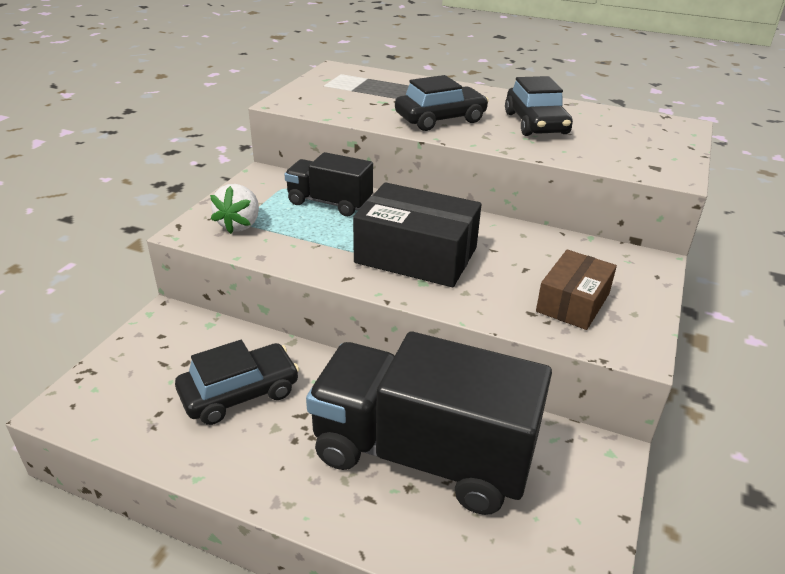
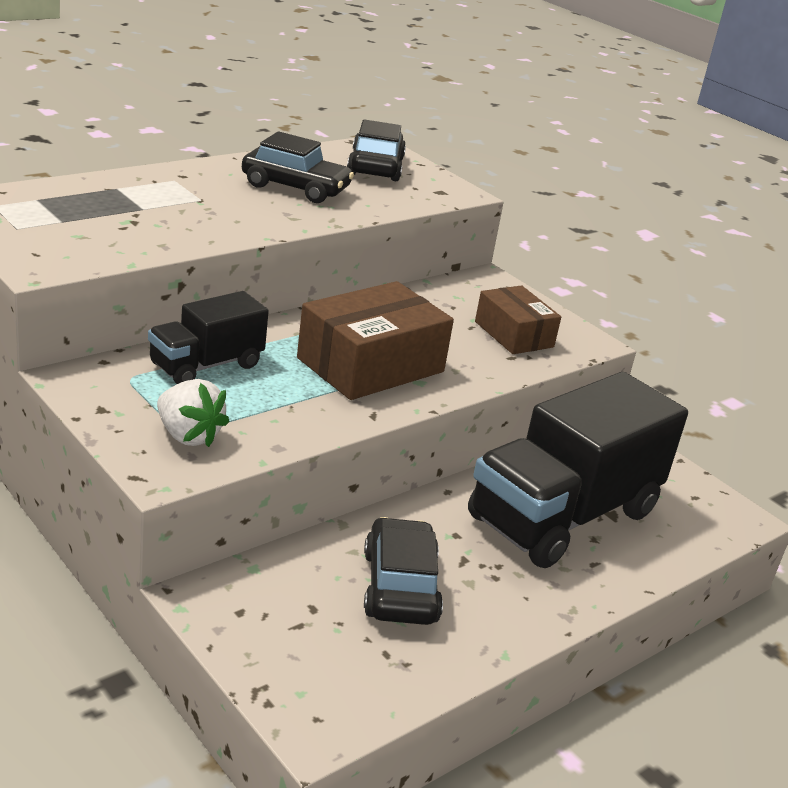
camera: 65 degrees left, 5 degrees down
black box [353,182,482,287] -> brown box [297,281,454,400]
black car [395,75,489,131] -> black car moved to [347,119,406,181]

